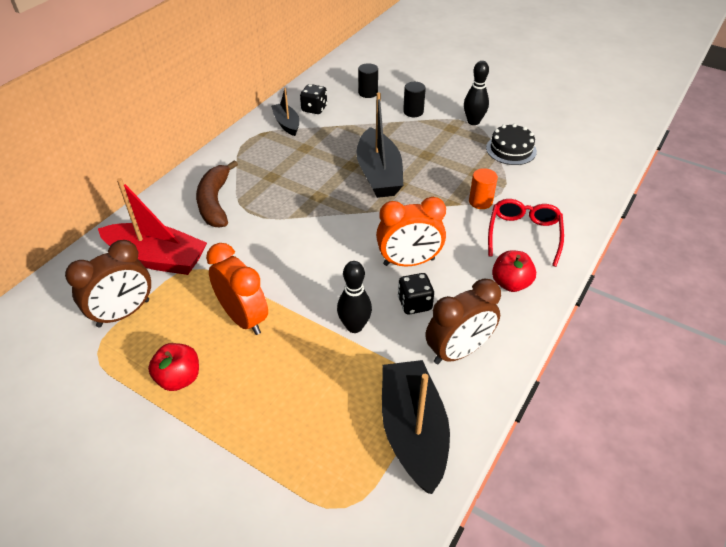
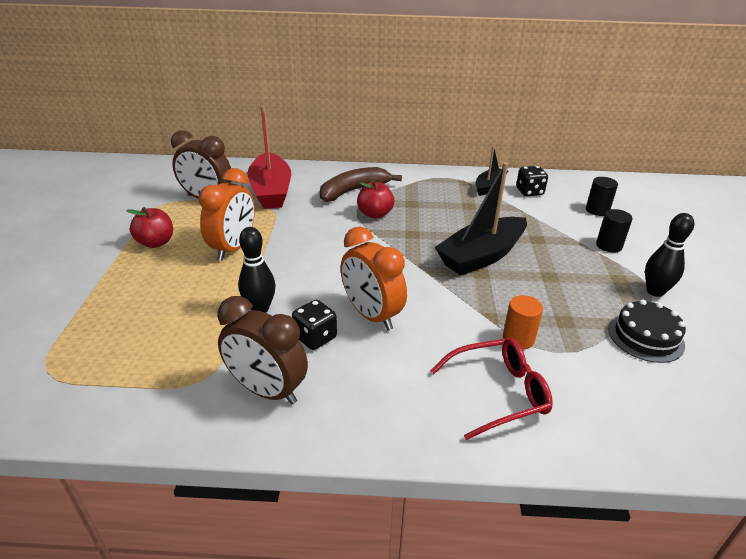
camera: 60 degrees right, 10 degrees down
black boat [382,360,450,494] -> none
red apple [492,250,536,292] -> red apple moved to [357,180,394,219]

